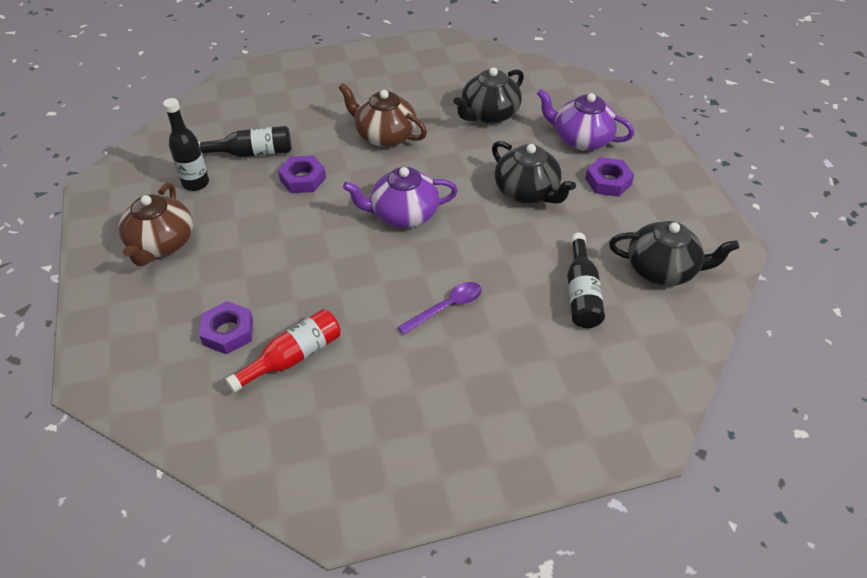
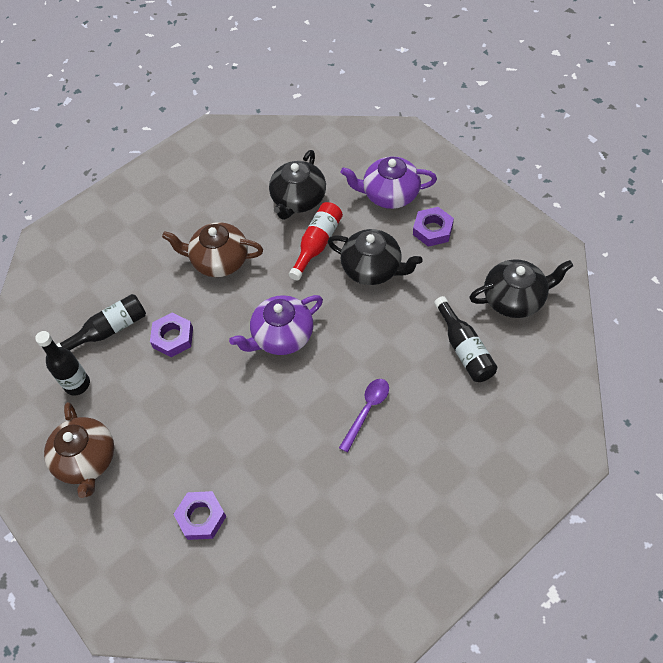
camera: 20 degrees left, 10 degrees up
red bottle [225,309,341,393] -> red bottle moved to [289,202,343,281]

